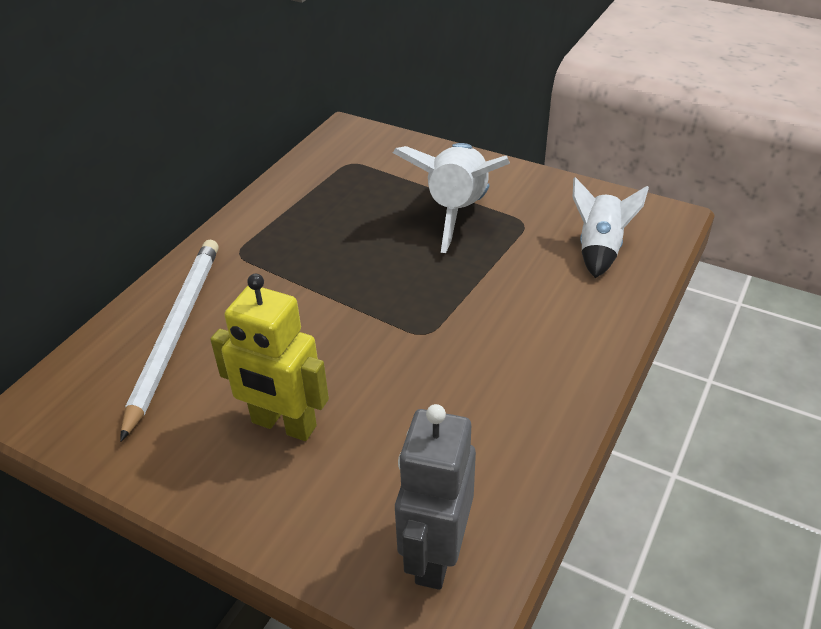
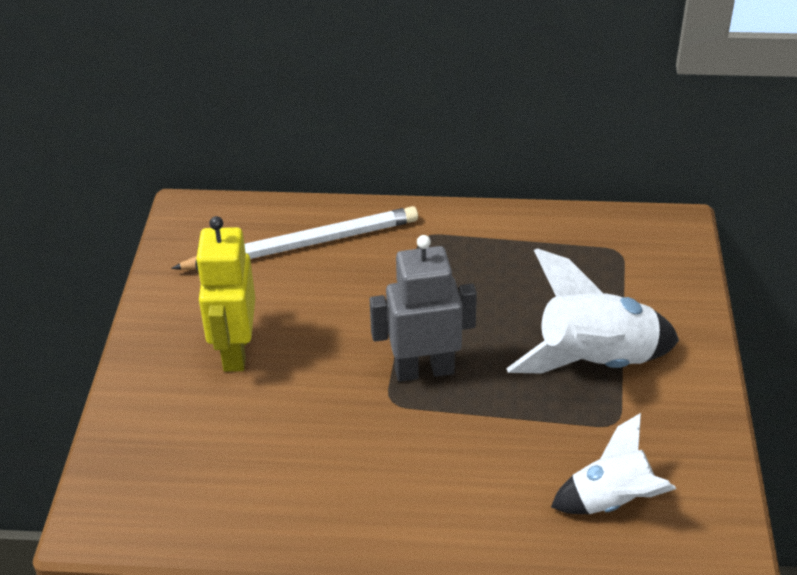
camera: 65 degrees right, 0 degrees up
grey robot [395,404,476,590] -> grey robot moved to [370,235,477,382]

